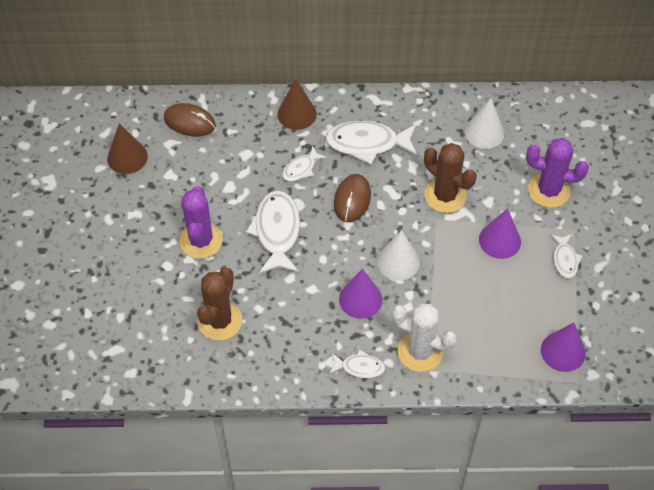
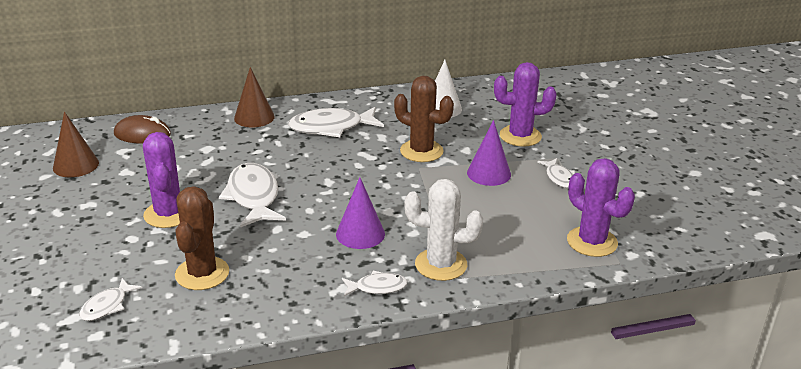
camera: 15 degrees left, 25 degrees down
white fish [282,146,327,182] -> white fish moved to [79,278,142,321]
brown mouse [334,174,371,222] -> none
white cone [377,230,420,280] -> none
purple cone [541,322,586,372] -> purple cactus [567,158,635,257]

